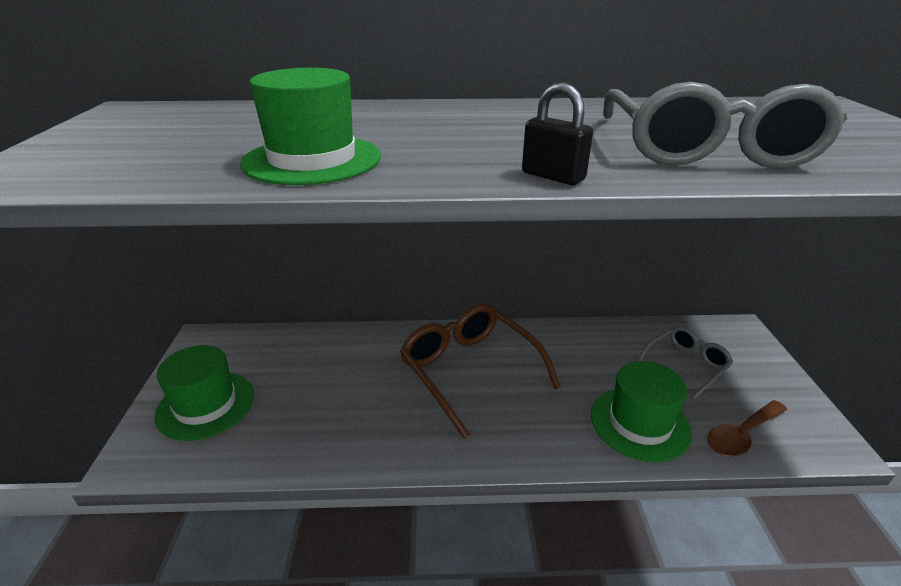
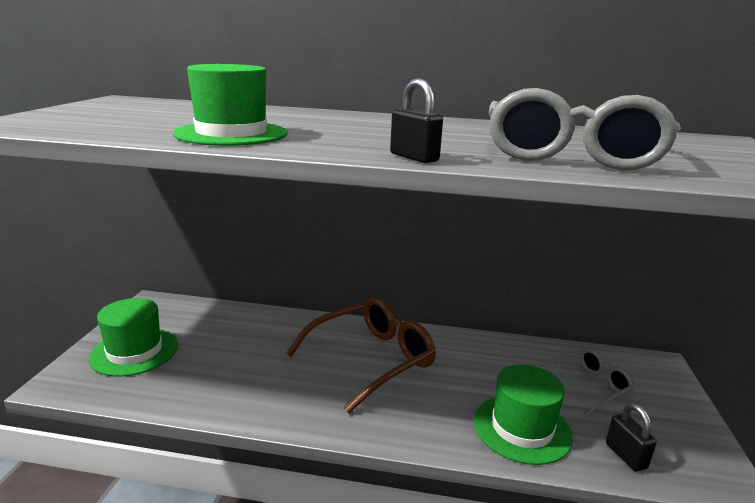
camera: 10 degrees right, 10 degrees down
brown glasses [400,304,561,439] -> brown glasses turned 75 degrees clockwise [286,297,436,414]
brown spoon [707,400,787,456] -> black padlock [606,403,657,472]

